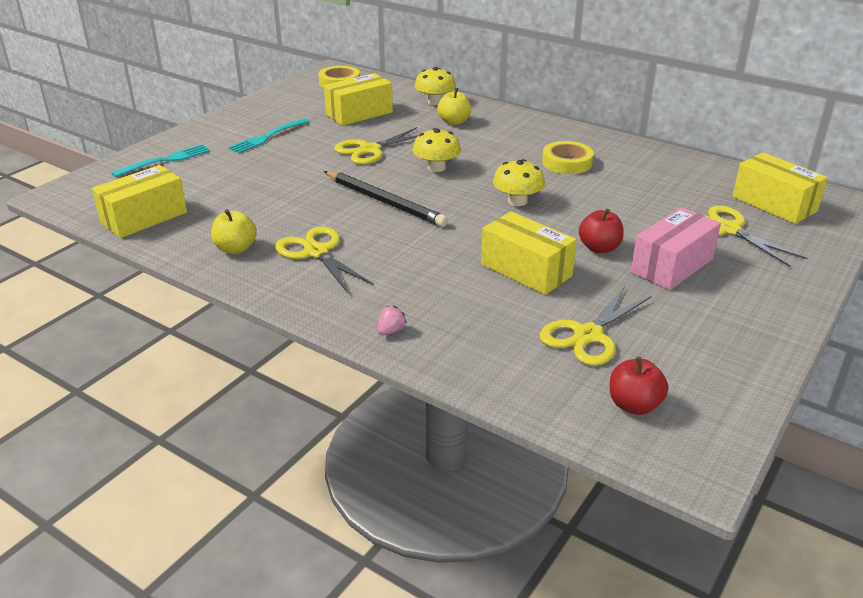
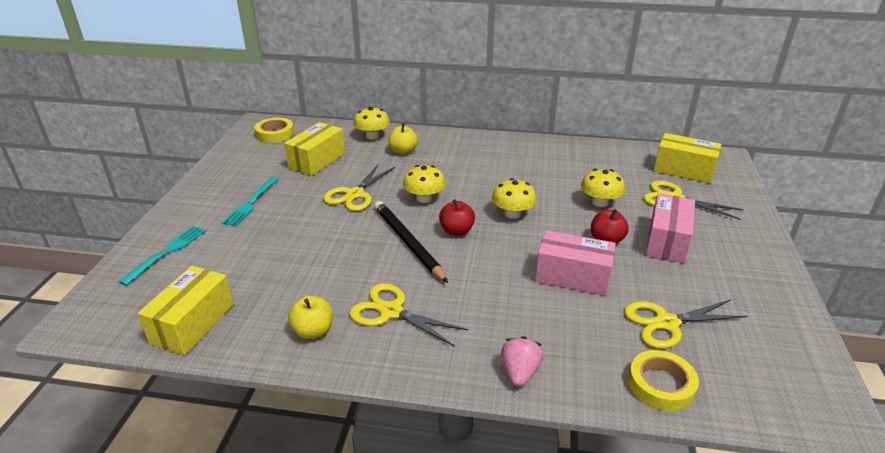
camera: 25 degrees left, 0 degrees up
black pencil [324,171,448,227] -> black pencil turned 135 degrees counterclockwise [374,201,448,283]
pink strawberry [378,306,407,335] -> pink strawberry [501,336,543,387], size x1.64
yellow box [481,211,577,295] -> pink box [535,230,616,296]
yellow scissors [540,286,652,366] -> yellow scissors turned 60 degrees clockwise [624,300,747,349]
yellow tape [542,141,594,174] -> yellow tape moved to [628,350,699,411]
red apple [610,357,668,415] -> red apple moved to [439,199,475,236]
none -> yellow mushroom [581,169,625,207]

